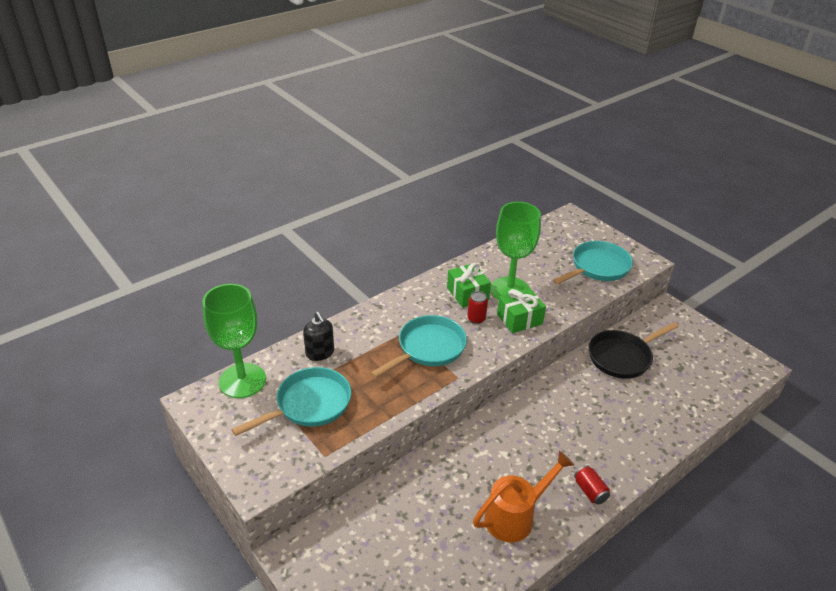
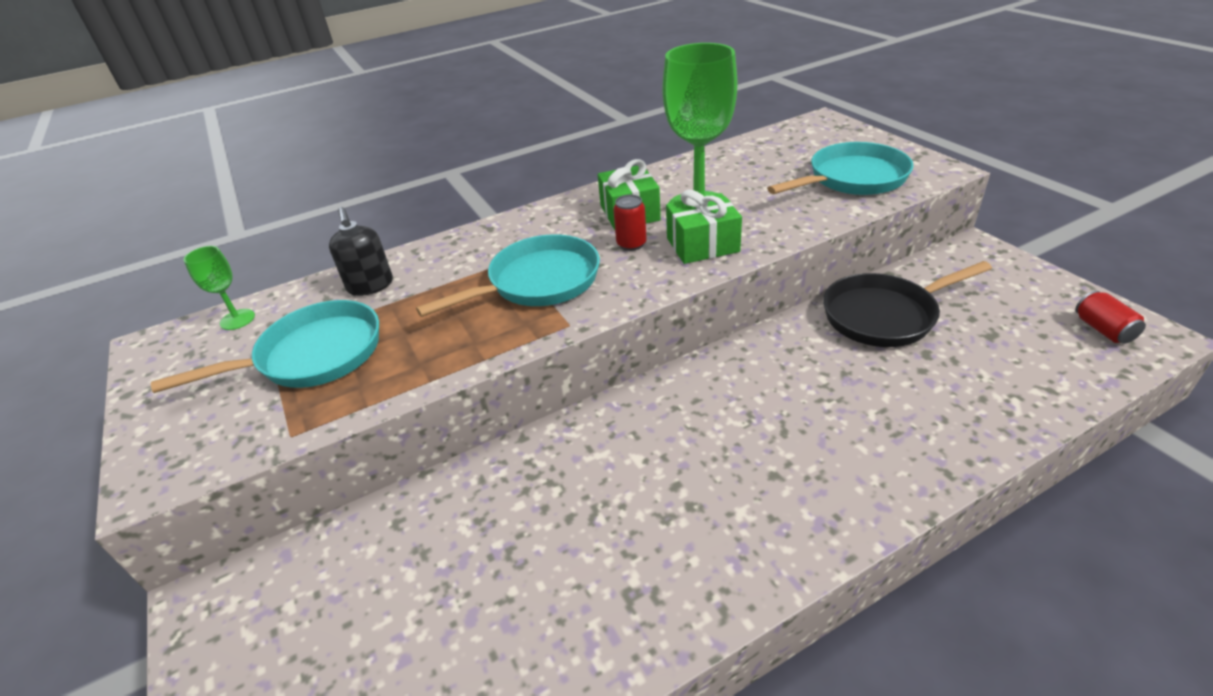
camera: 15 degrees right, 0 degrees up
green goblet [202,284,266,398] -> green goblet [184,246,255,330], size x0.45
orange watering can [473,451,574,542] -> none
red can [574,465,610,505] -> red can moved to [1075,291,1146,344]

